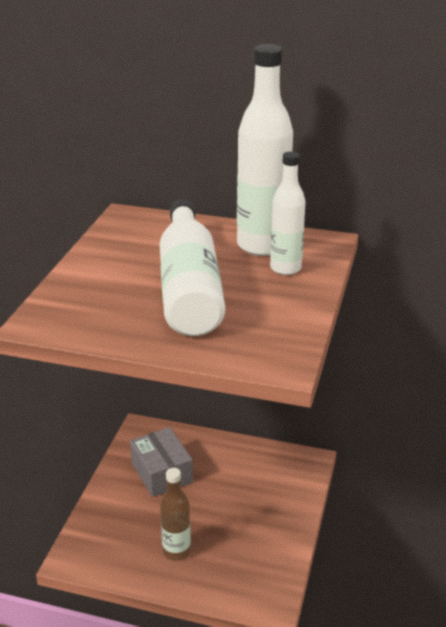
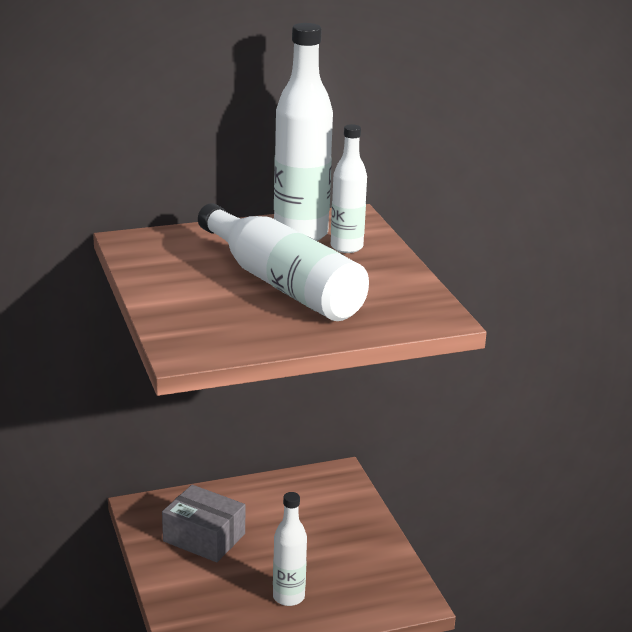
camera: 35 degrees left, 5 degrees down
brown bottle [160,468,191,561] -> white bottle [273,492,307,606]

